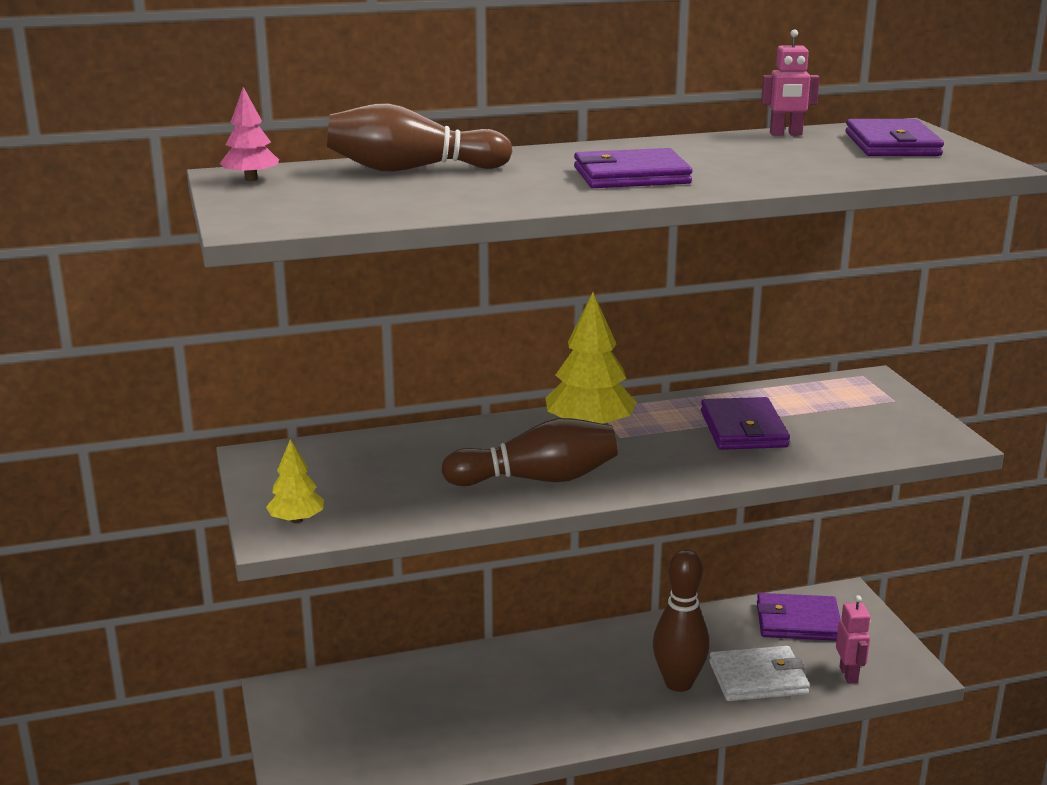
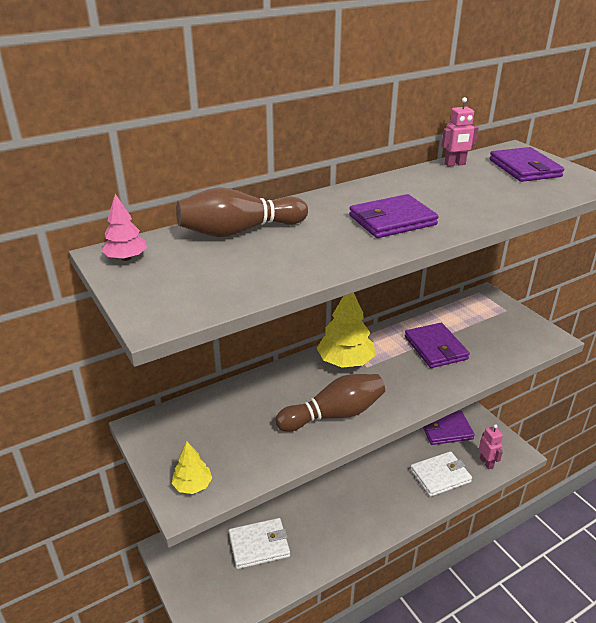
camera: 15 degrees left, 10 degrees up
brown bowling pin [653,550,709,692] -> none
none -> white wallet [229,518,290,569]

